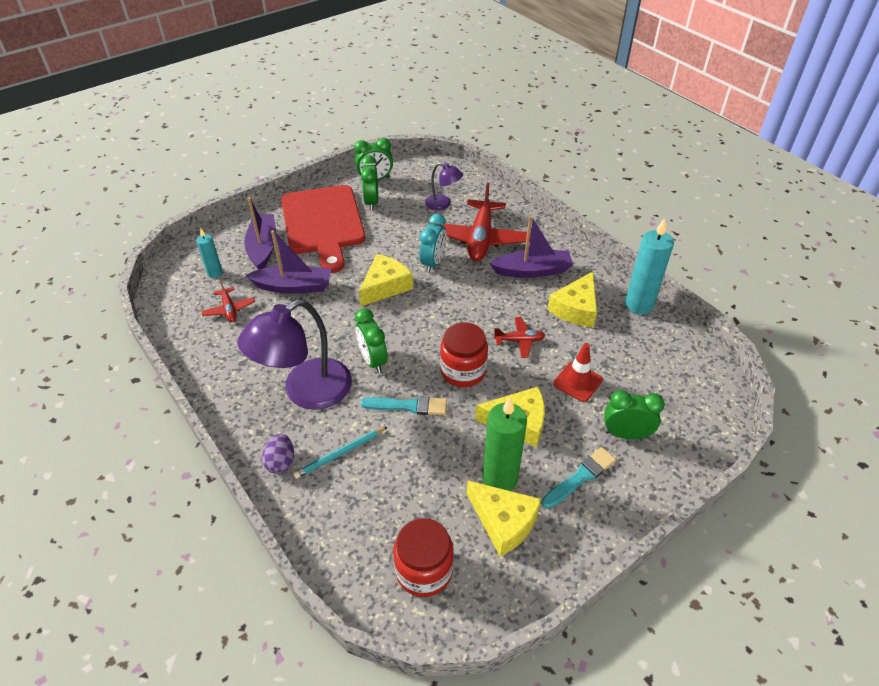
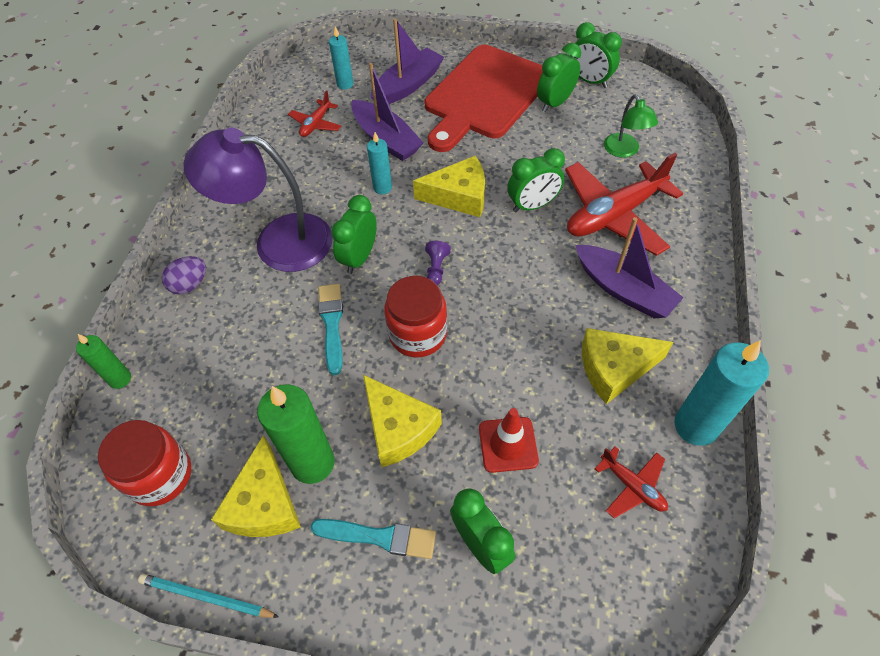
camera: 50 degrees right, 10 degrees up
turquoise pencil [293,427,387,479] -> turquoise pencil moved to [138,574,279,618]
turquoise brush [360,396,447,415] -> turquoise brush turned 150 degrees counterclockwise [318,284,343,375]
turquoise clock [419,214,447,273] -> green clock [508,148,565,212]
purple lamp [425,163,463,210] -> green lamp [604,94,658,158]
red plane [493,317,545,358] -> red plane moved to [595,447,668,518]
none -> green candle [76,334,131,389]
none -> turquoise candle [367,132,392,194]
none -> purple pawn [425,241,451,285]

